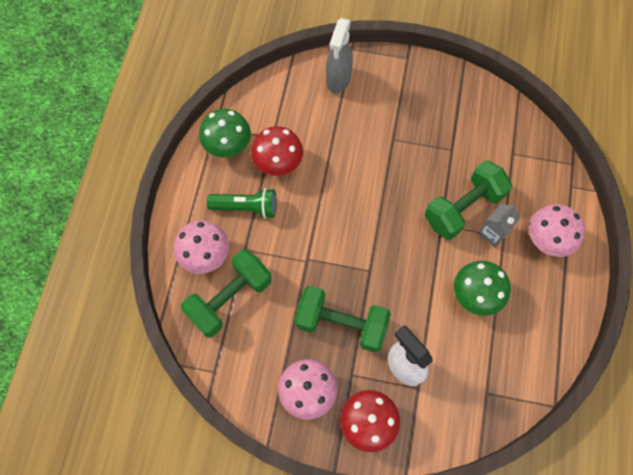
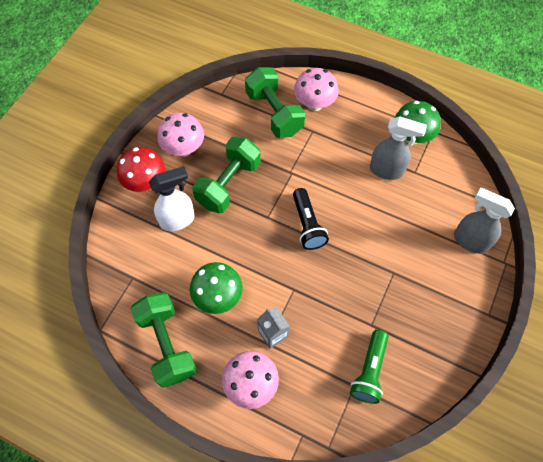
camera: 105 degrees right, 5 degrees down
green flashlight [207,188,277,219] -> green flashlight moved to [350,330,389,404]
red mushroom [251,126,303,176] -> grey spray bottle [370,116,427,180]
green dumbbell [425,160,512,240] -> green dumbbell moved to [130,292,197,388]
none -> black flashlight [293,188,329,250]

